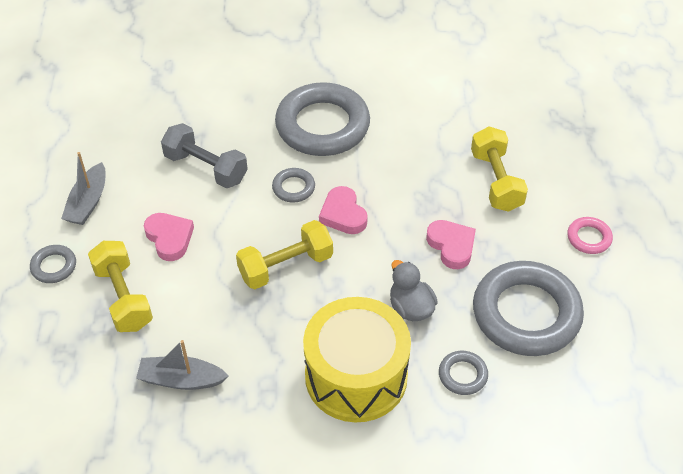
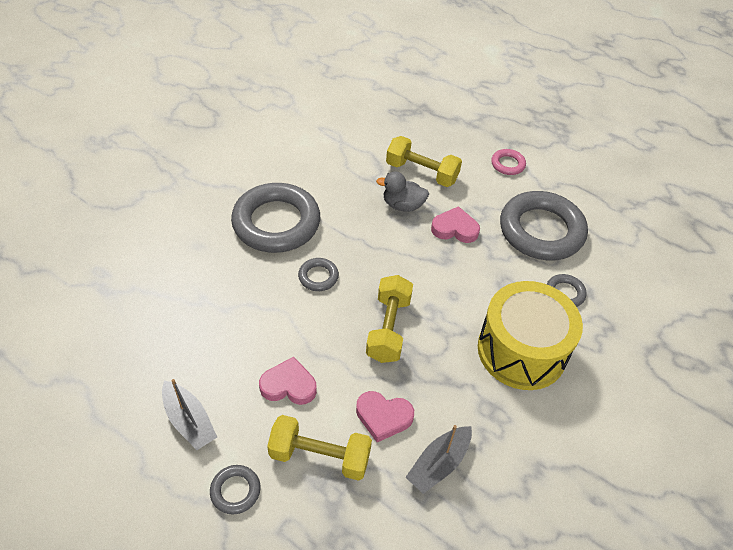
camera: 55 degrees left, 0 degrees up
grey dumbbell [161,123,248,188] -> none
pink heart [319,186,368,234] -> pink heart moved to [356,391,414,442]
grey duck [390,260,438,321] -> grey duck moved to [376,172,429,212]

